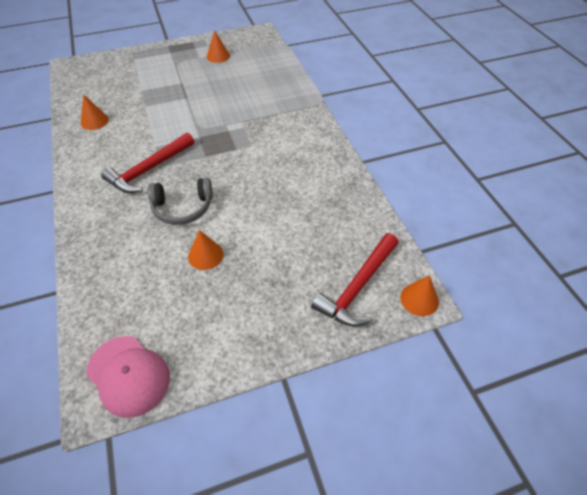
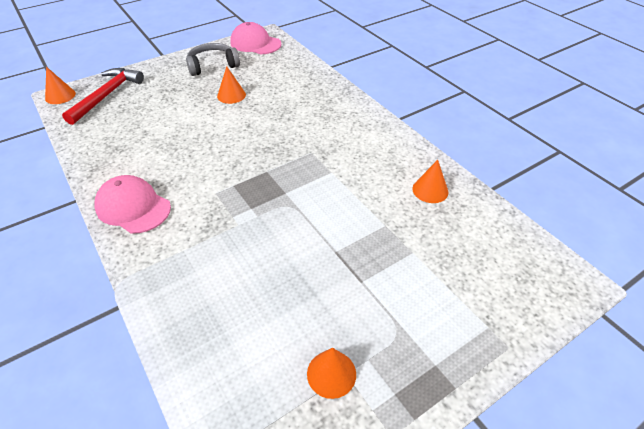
camera: 165 degrees right, 5 degrees down
red hammer [101,132,194,193] -> none
grey headphones [148,178,213,225] -> grey headphones moved to [186,43,240,76]
none -> pink cap [94,175,171,234]

